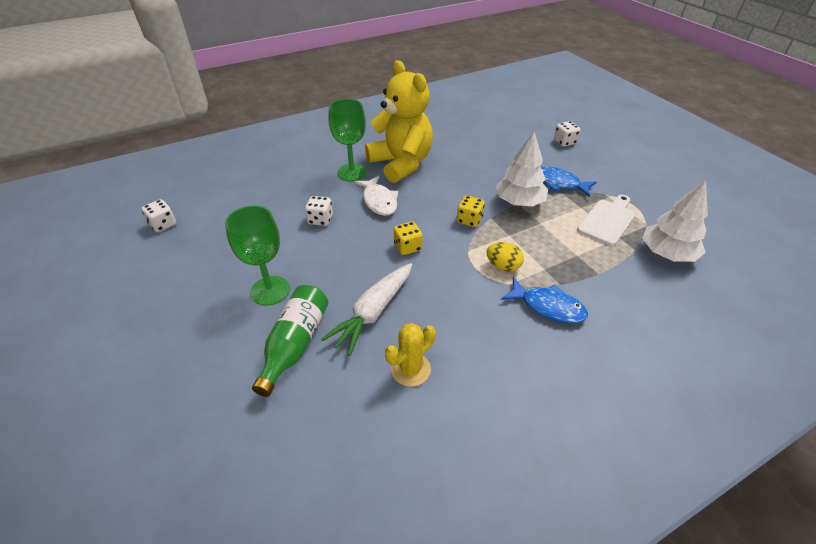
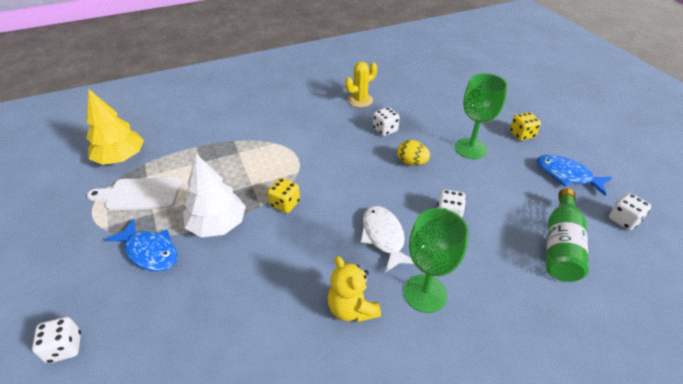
camera: 175 degrees left, 0 degrees up
green bottle [252,285,328,397] -> green bottle moved to [546,188,589,282]
white carrot [321,263,412,356] -> white dice [373,107,400,136]
yellow teddy bear [365,60,433,183] -> yellow teddy bear [328,256,381,322], size x0.51
yellow dice [394,222,423,255] -> yellow dice moved to [510,112,541,140]
yellow egg [486,242,524,272] -> yellow egg moved to [397,140,430,166]
blue fish [501,277,588,324] -> blue fish moved to [537,155,612,196]
white cutting board [577,195,636,246] -> white cutting board turned 45 degrees clockwise [87,177,181,210]
white tree [642,180,708,262] -> yellow tree [86,89,144,165]

